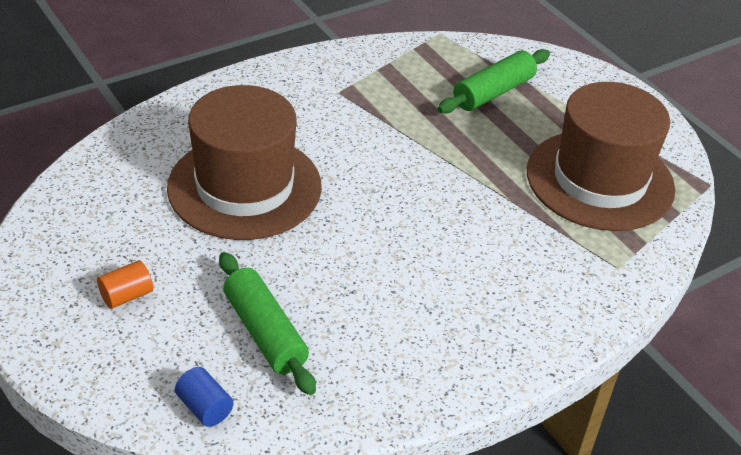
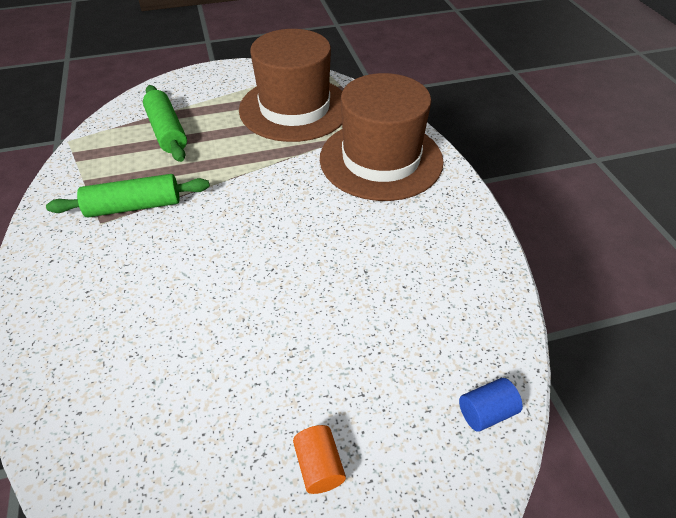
camera: 70 degrees left, 5 degrees up
brown hat [167,85,322,240] -> brown hat moved to [320,73,444,201]
green rolling pin [219,252,316,395] -> green rolling pin moved to [46,174,210,218]

